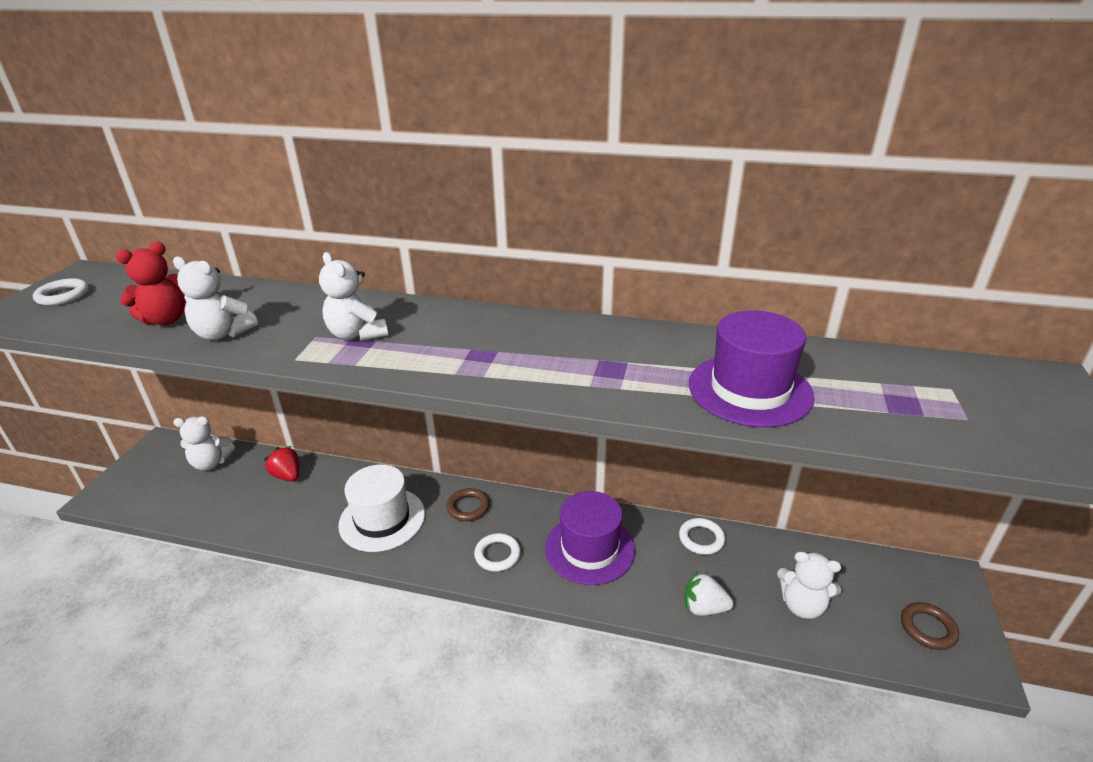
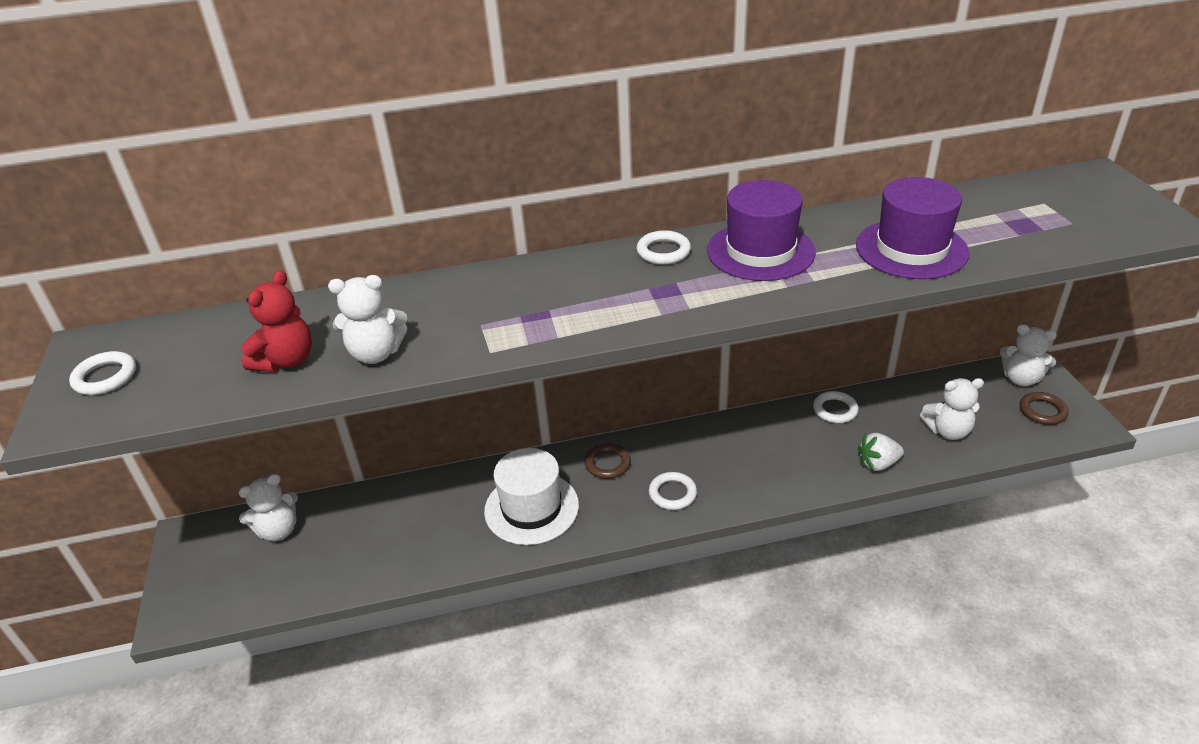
camera: 25 degrees left, 5 degrees up
red strawberry [264,446,299,481] -> none
white teddy bear [319,252,388,341] -> white teddy bear moved to [1000,324,1057,386]
purple hat [545,491,635,585] -> purple hat moved to [707,180,816,281]
none -> white ring [637,230,691,265]

